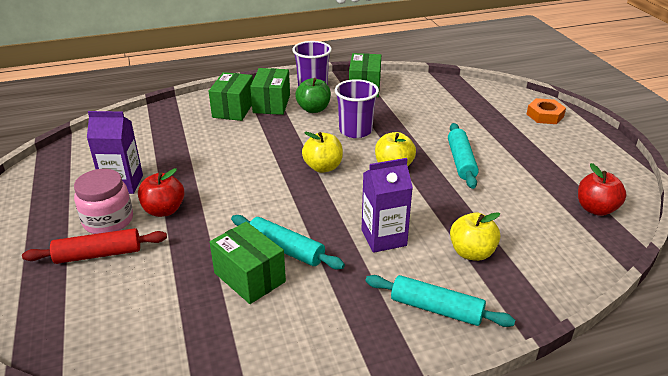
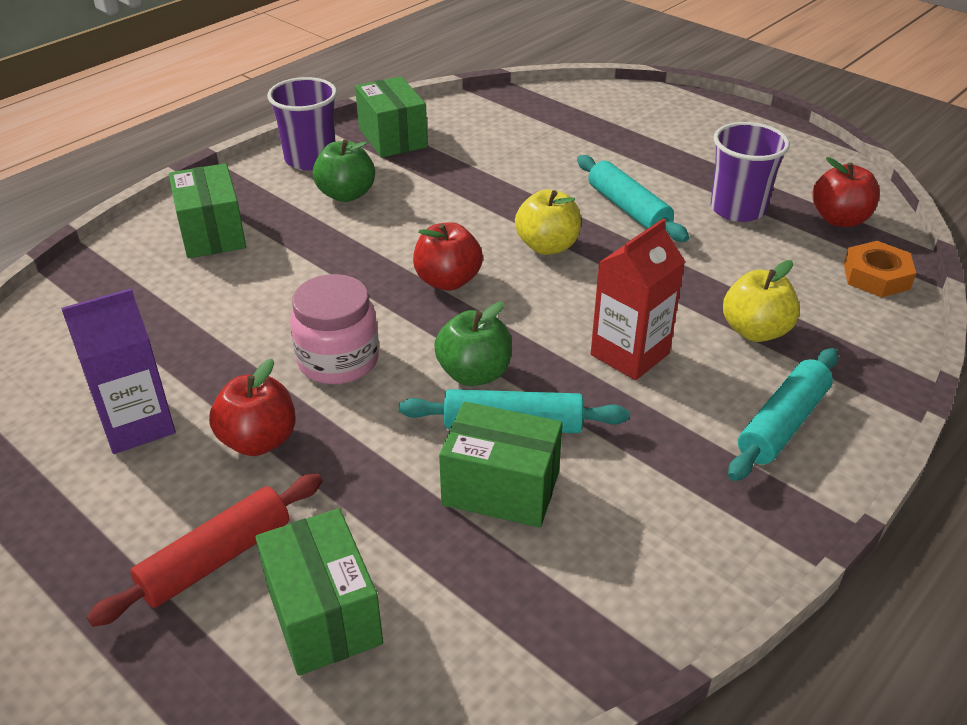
camera: 30 degrees left, 5 degrees up
pink jar [74,169,133,234] -> pink jar moved to [290,274,379,384]
green box [250,68,290,115] -> green box moved to [256,508,383,676]
yellow apple [302,132,343,173] -> red apple [413,222,483,291]
purple cup [335,79,379,138] -> purple cup moved to [710,122,790,222]
purple carton [361,158,413,253] -> red carton [591,219,685,380]
turquoise rolling pin [366,275,515,327] -> turquoise rolling pin turned 45 degrees counterclockwise [728,348,838,481]
orange nut [527,98,566,124] -> orange nut moved to [844,241,916,297]
none -> green apple [434,302,512,386]

